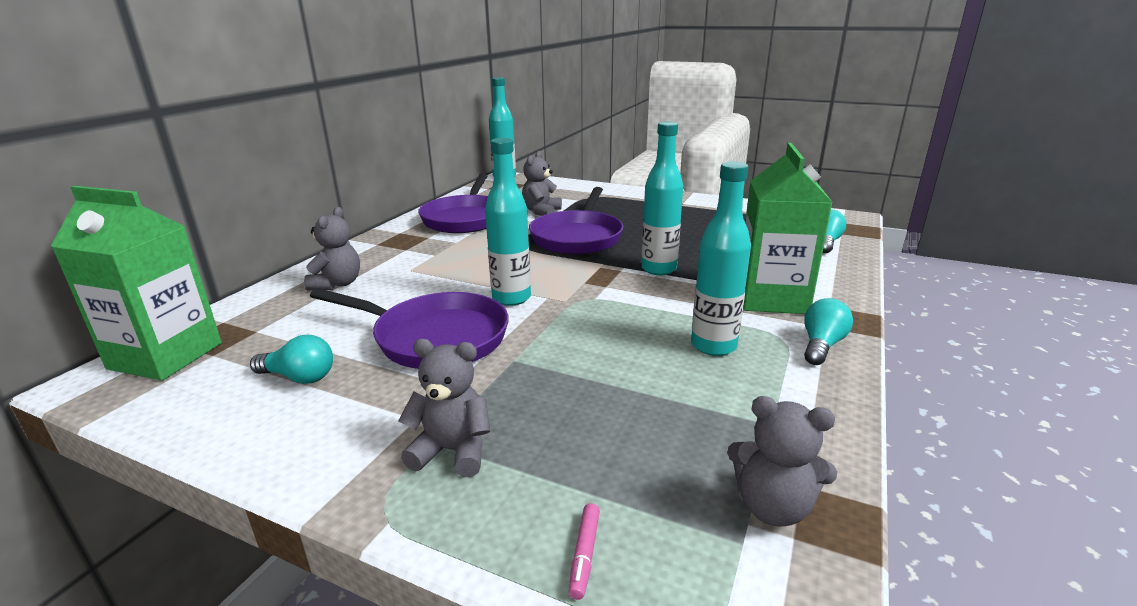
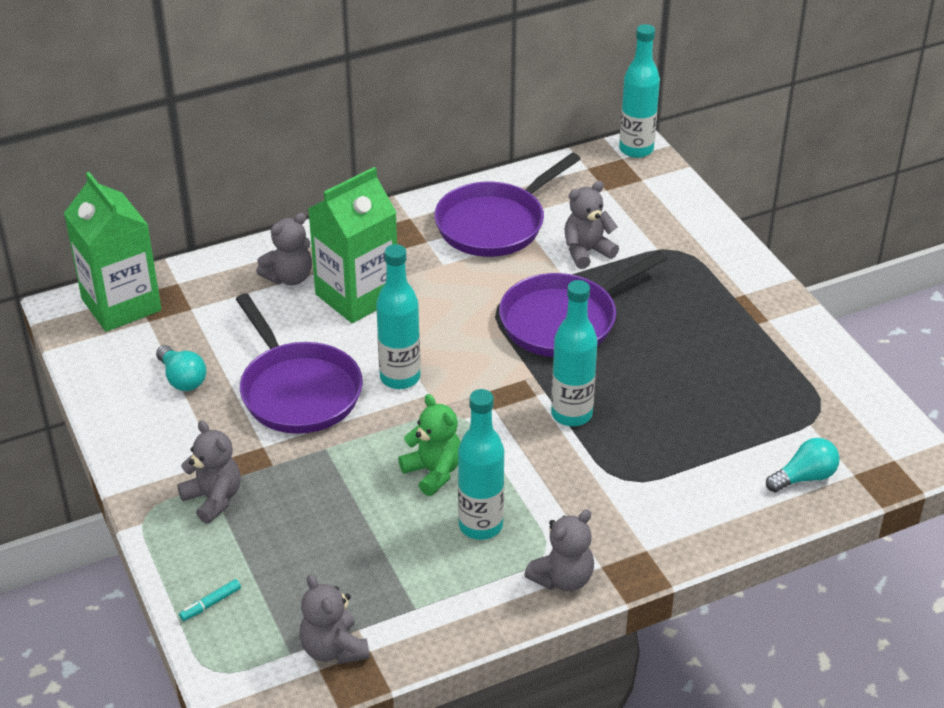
camera: 40 degrees right, 15 degrees up
pink marker [569,503,600,600] -> turquoise marker [179,579,241,621]
green carton [743,143,833,314] -> green carton moved to [308,167,397,323]
turquoise light bulb [804,298,853,365] -> grey teddy bear [524,509,594,591]
none -> green teddy bear [398,394,461,496]

